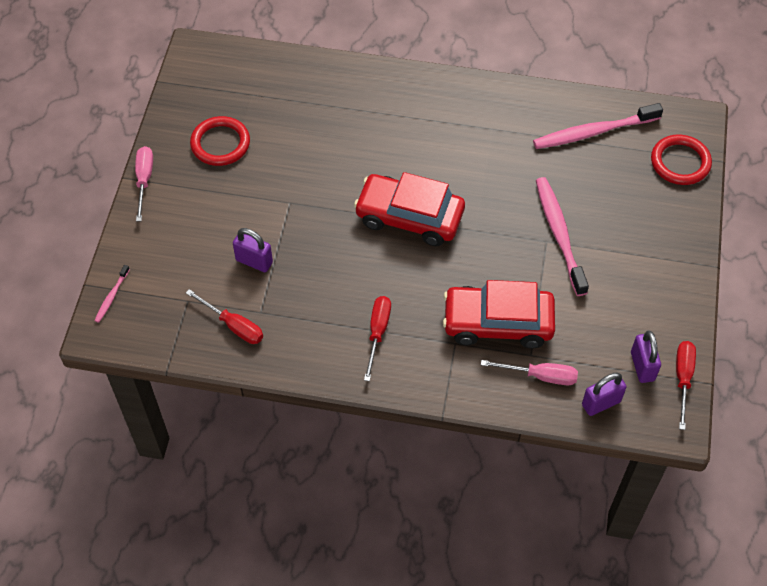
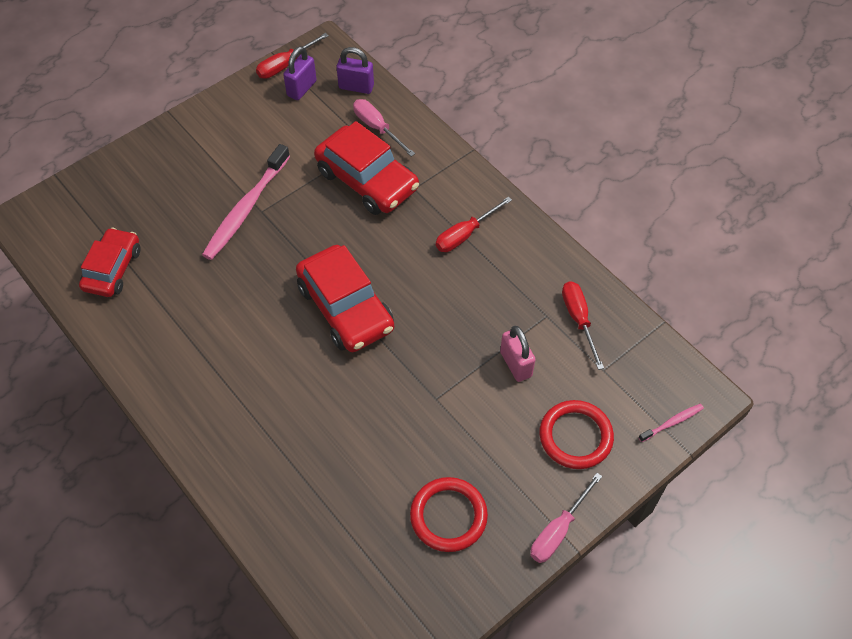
camera: 140 degrees left, 0 degrees up
purple padlock [233,228,273,272] -> pink padlock [500,326,536,382]
pink toothbrush [533,103,663,149] -> red car [79,228,140,297]
red ring [651,135,712,185] -> red ring moved to [539,400,614,469]

